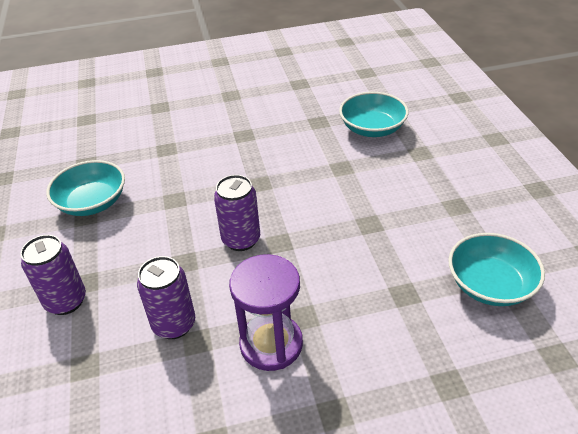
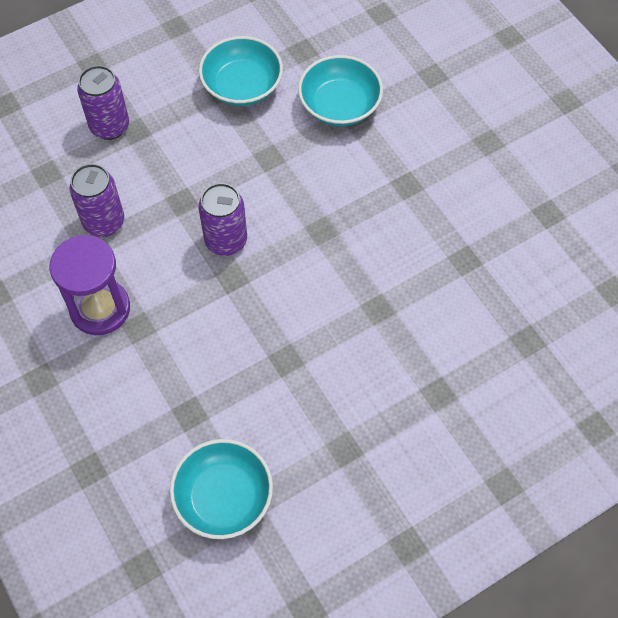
camera: 70 degrees right, 20 degrees up
turquoise bowl [339,92,409,137] -> turquoise bowl moved to [298,55,383,126]

